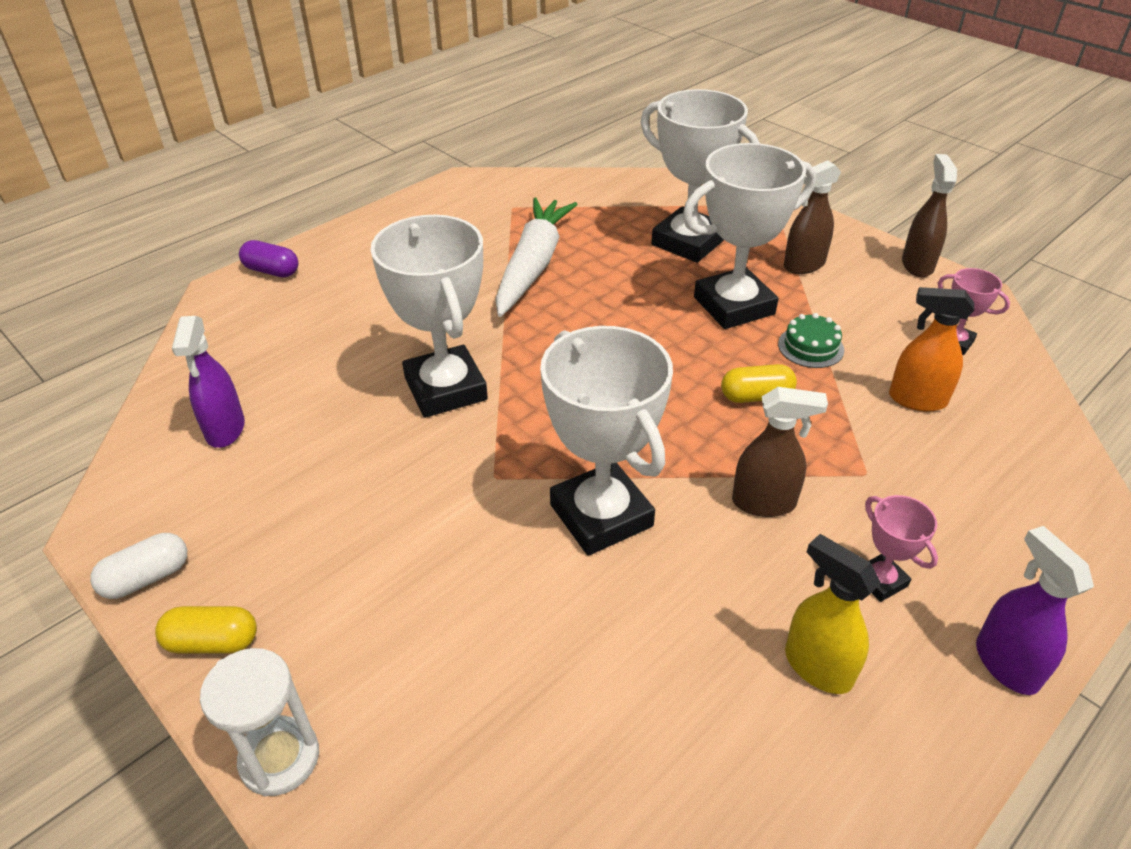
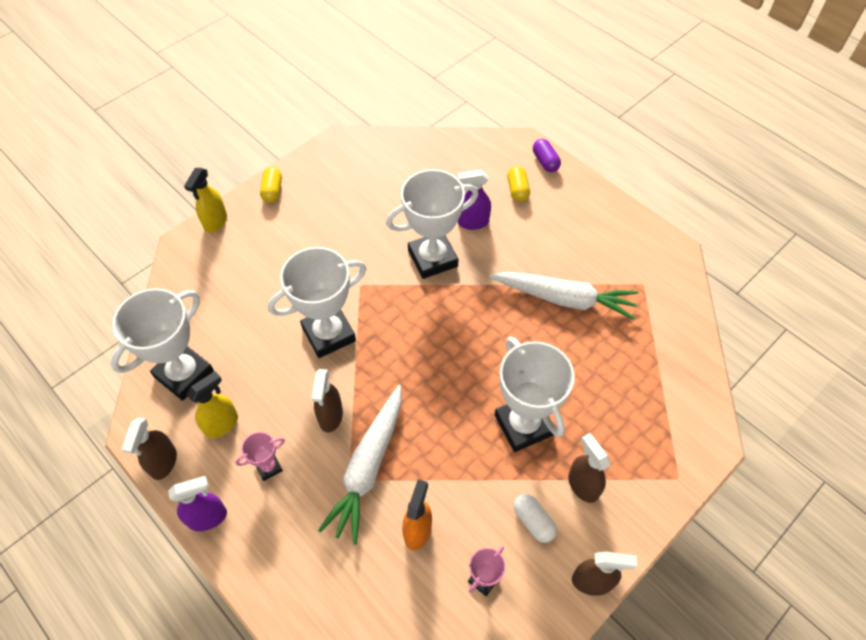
camera: 90 degrees right, 15 degrees up
white capsule [90,533,187,599] -> white capsule moved to [514,494,557,543]
purple spray bottle [172,316,245,448] -> purple spray bottle moved to [458,170,491,230]
white hourglass [200,648,319,796] -> yellow spray bottle [184,168,227,233]
purple capsule [239,240,298,277] -> purple capsule turned 45 degrees counterclockwise [533,139,561,172]
white trophy [640,89,760,263] -> white trophy moved to [111,288,214,401]
yellow capsule [721,364,797,403] -> yellow capsule moved to [507,166,530,202]
green cake [778,313,844,368] -> none
none -> brown spray bottle [122,418,177,480]
none -> white carrot [318,385,402,544]

